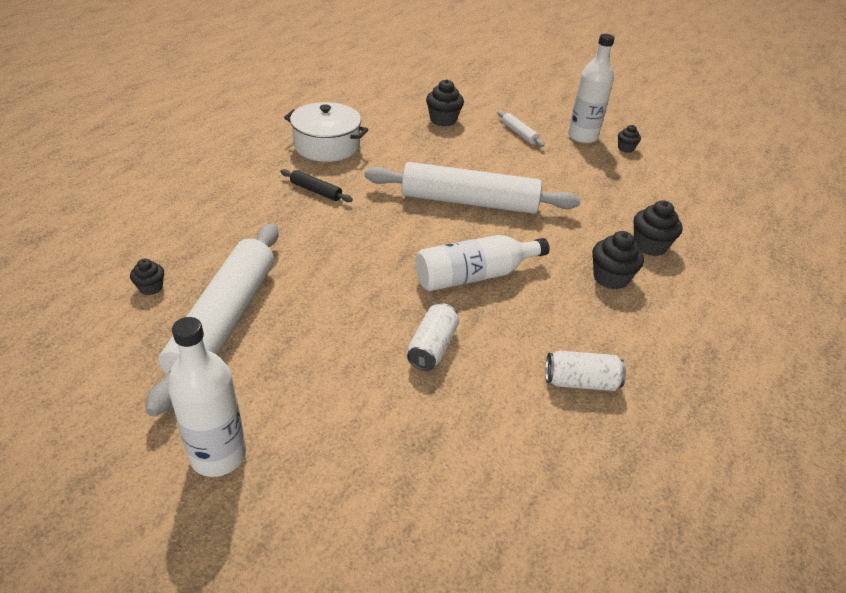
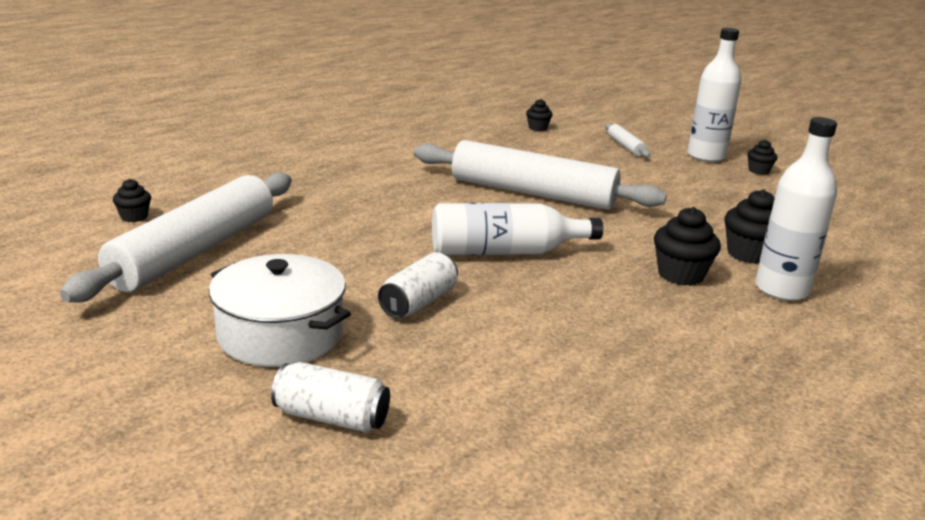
camera: 15 degrees right, 15 degrees down
white bottle [168,317,246,477] -> white bottle moved to [755,117,837,301]
black rolling pin [280,169,353,202] -> none
white pot [284,102,368,162] -> white pot moved to [209,254,351,367]
black cupcake [426,79,464,126] -> black cupcake [526,99,553,131], size x0.59
white can [545,351,626,391] -> white can moved to [271,362,390,433]

